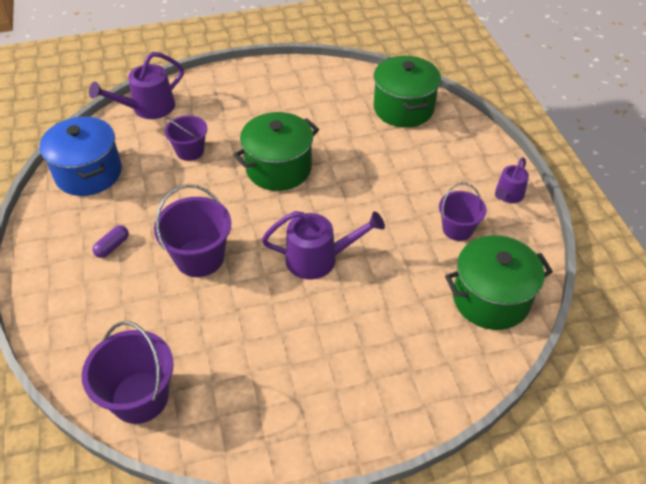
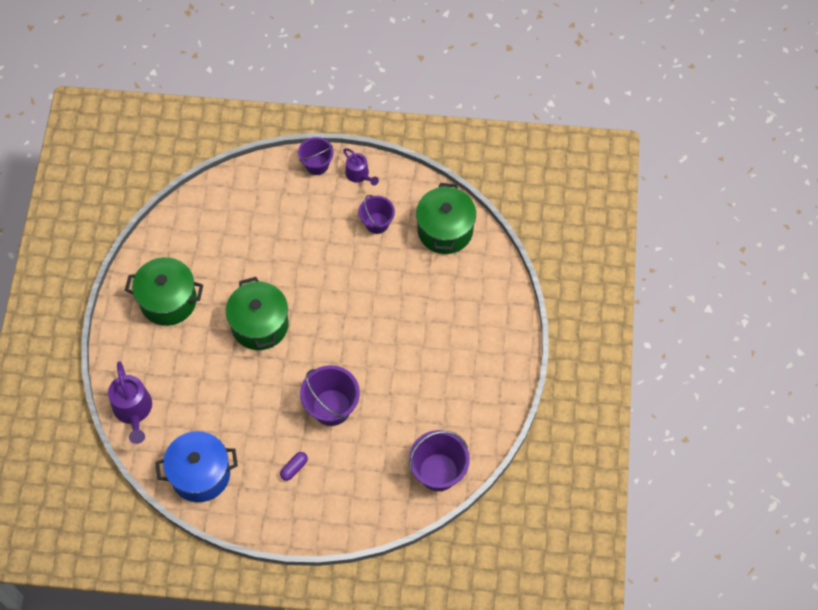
camera: 70 degrees left, 15 degrees up
purple capsule [93,225,129,258] -> purple capsule turned 75 degrees clockwise [280,452,308,481]
purple bucket [164,115,207,161] -> purple bucket moved to [298,137,334,175]
purple watering can [262,211,385,280] -> none
green pot [373,56,441,127] -> green pot moved to [125,257,203,326]

